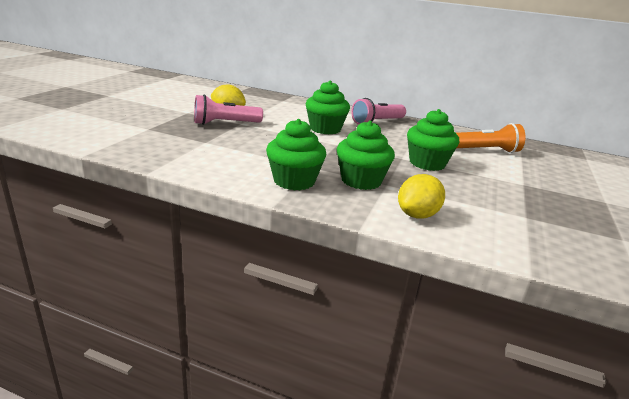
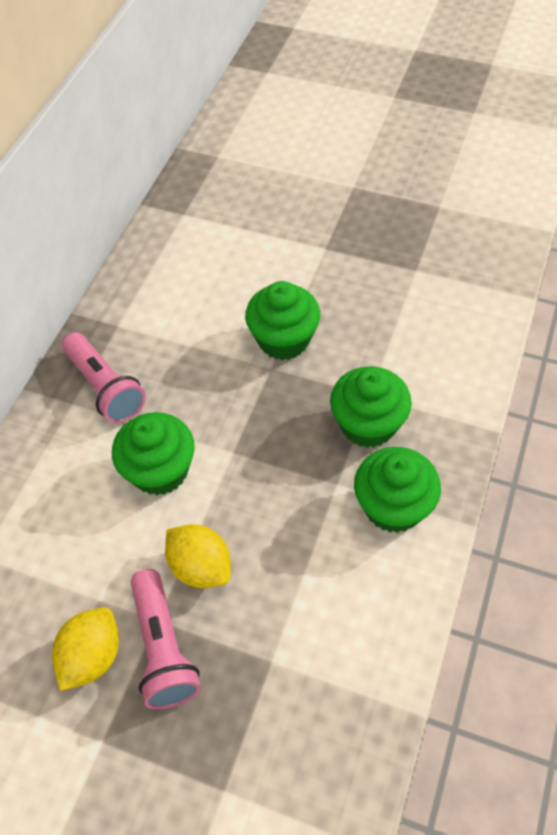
camera: 85 degrees left, 30 degrees up
yellow lemon [398,174,445,218] -> yellow lemon moved to [165,524,231,588]
orange flashlight [456,123,526,153] -> none

